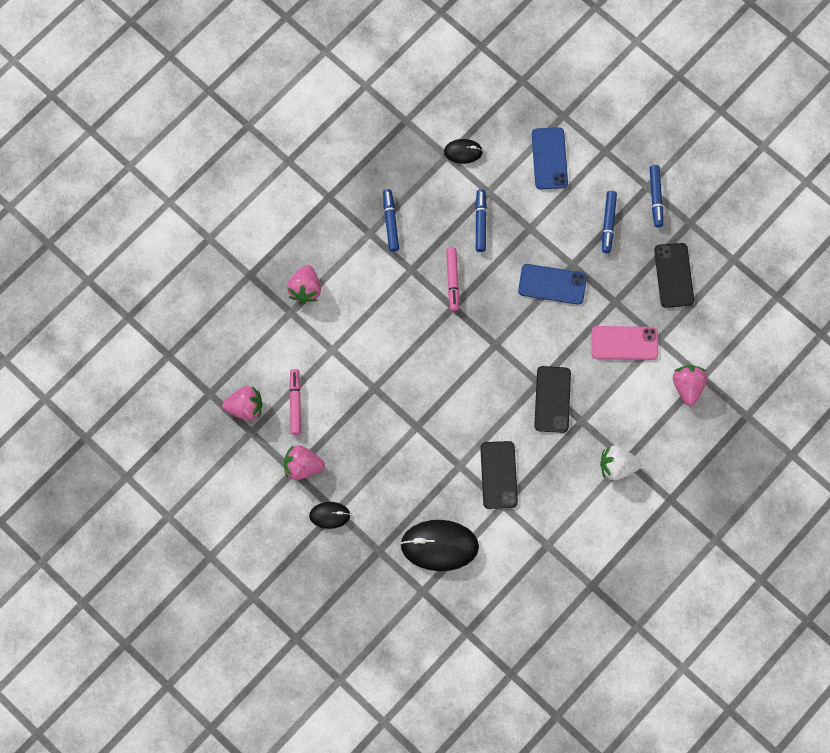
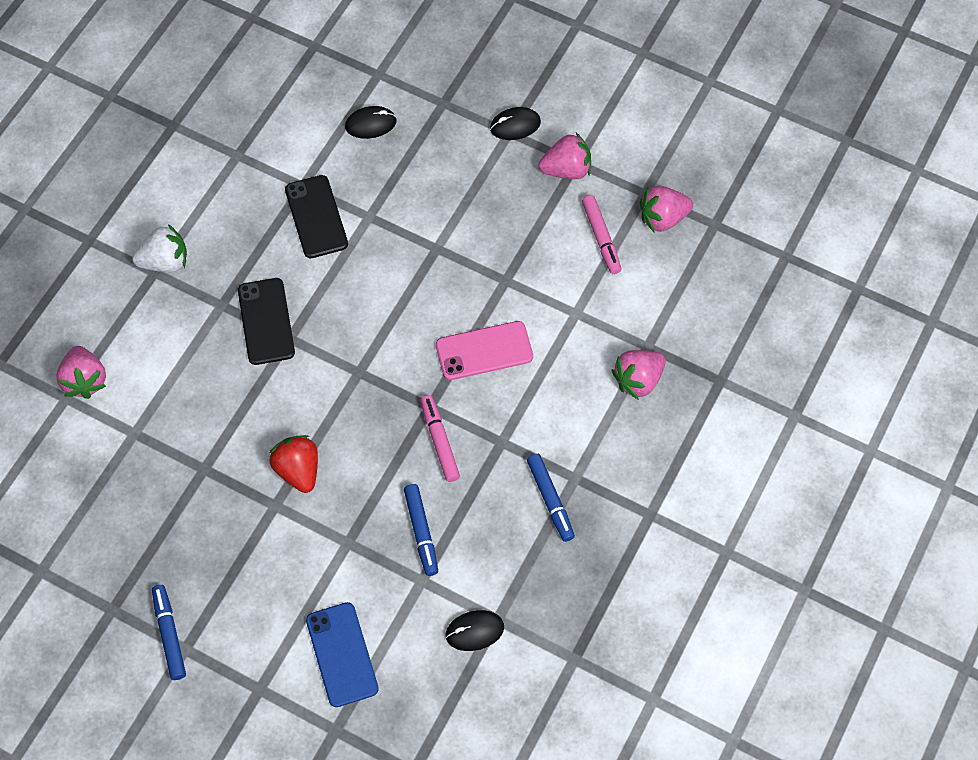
camera: 165 degrees right, 10 degrees down
pink strawberry [287,265,321,304] -> pink strawberry turned 120 degrees counterclockwise [612,350,666,400]
black mouse [400,520,479,571] -> black mouse [345,106,397,139], size x0.53
blue phone [518,264,587,305] -> red strawberry [270,435,318,493]
pink phone [591,326,658,360] -> pink phone moved to [436,321,533,380]
blue marker [602,191,617,253] -> none
black phone [654,243,694,308] -> none

